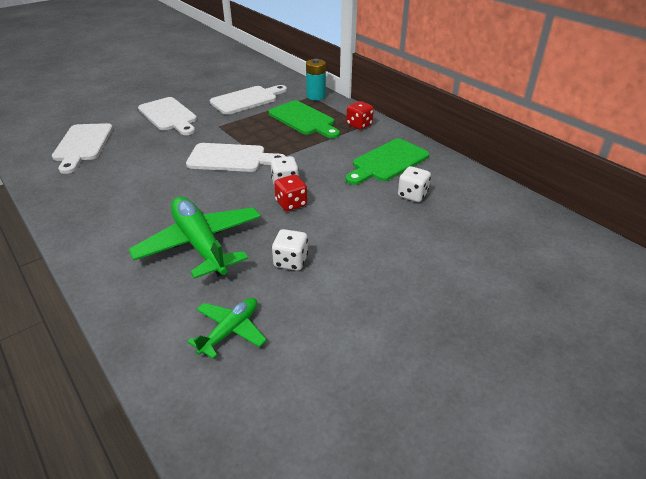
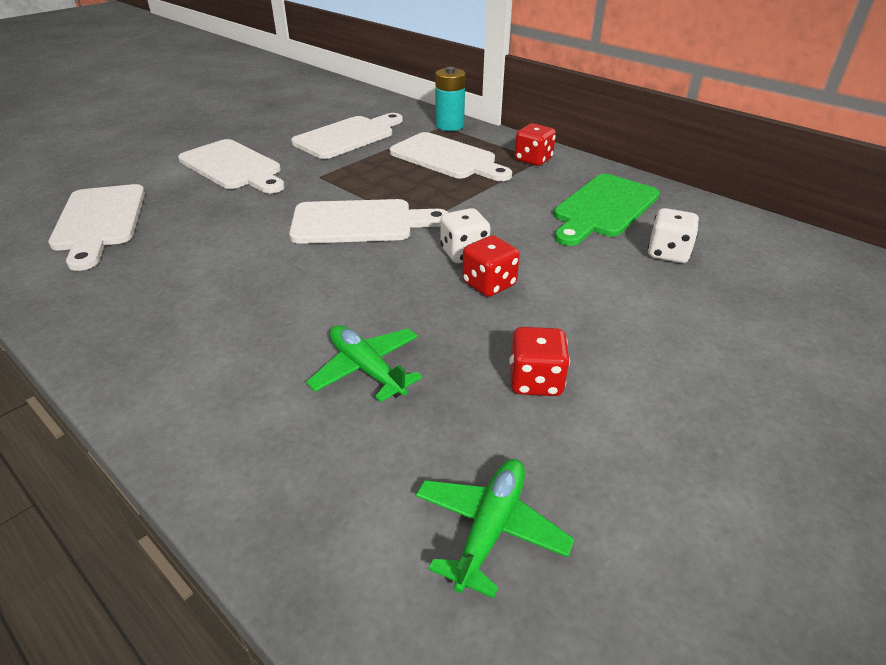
camera: 10 degrees left, 0 degrees up
green plane [129,197,261,279] -> green plane [306,325,422,402], size x0.54
green cutting board [269,101,340,138] -> white cutting board [390,132,512,181]
white dice [272,229,308,271] -> red dice [509,327,570,396]

